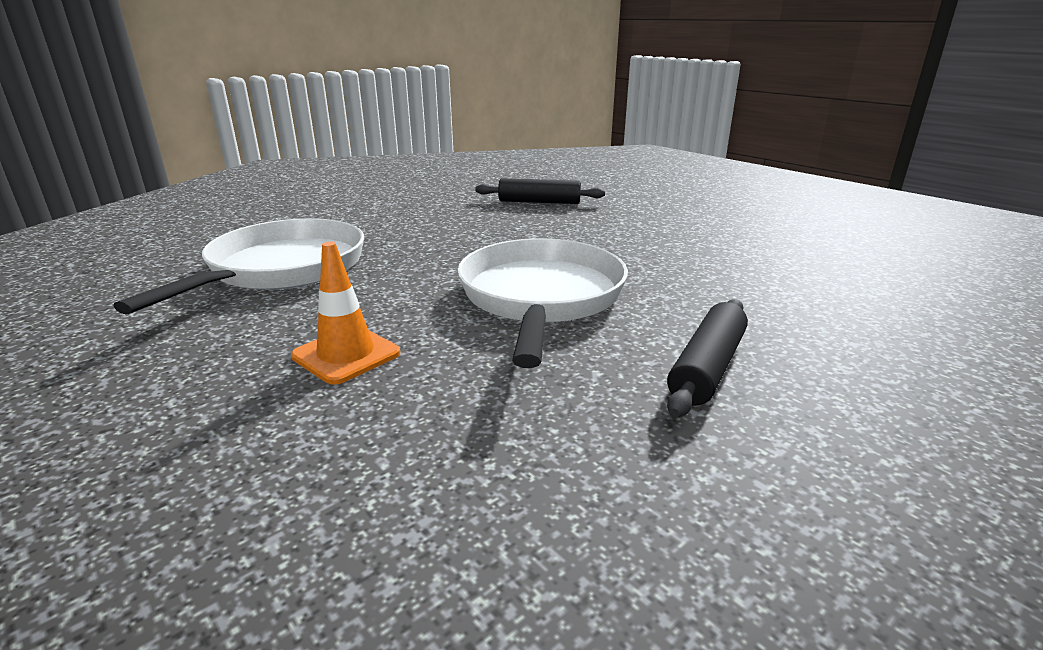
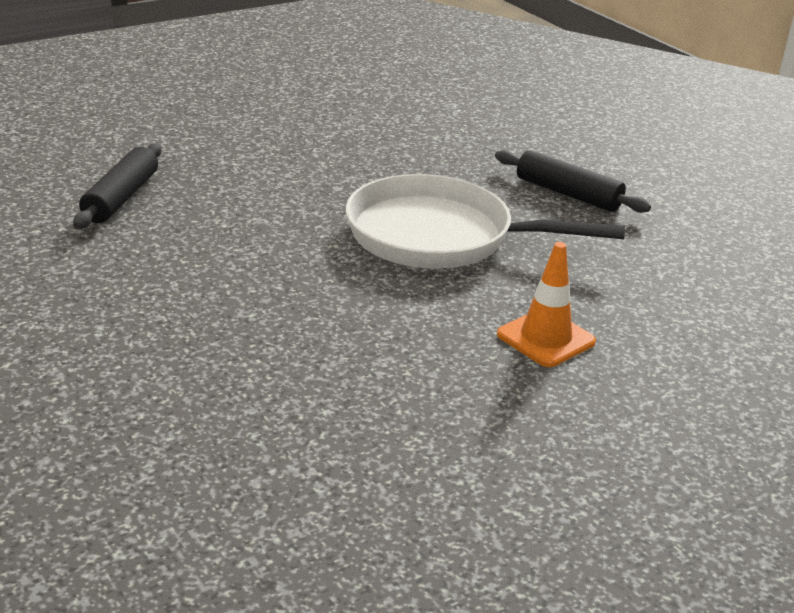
camera: 85 degrees left, 5 degrees up
white pan [114,218,364,315] -> none

